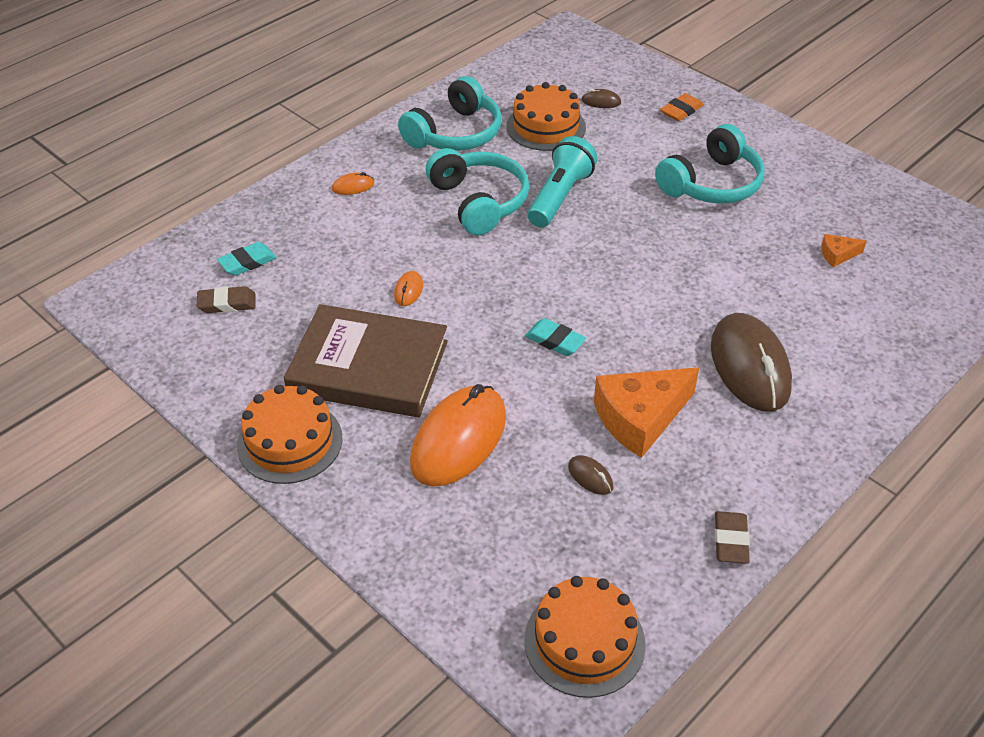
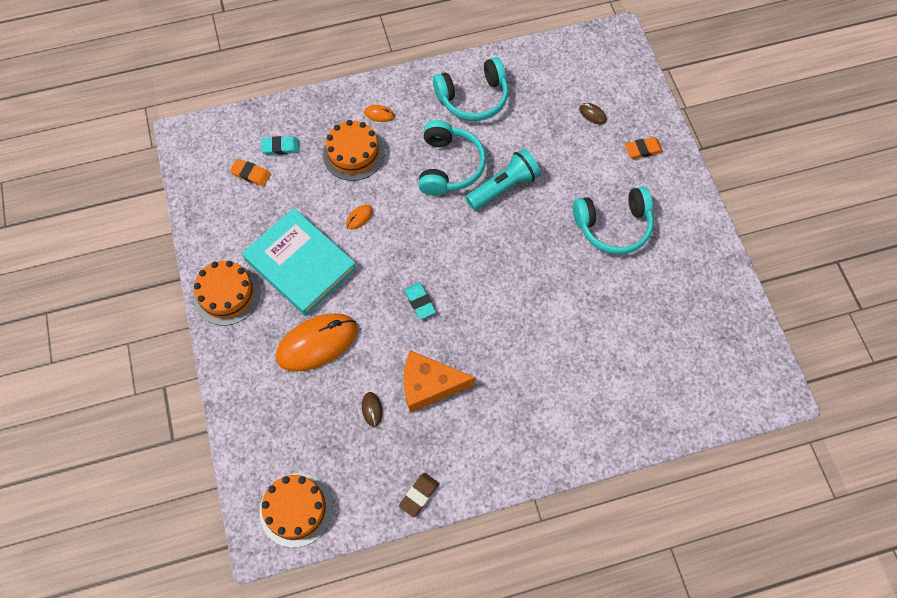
camera: 30 degrees right, 20 degrees up
brown eraser [197,286,256,313] -> orange eraser [230,159,271,187]
brown book [284,304,448,417] -> turquoise book [242,208,357,316]
orange cake [506,82,586,151] -> orange cake moved to [323,120,384,181]
brown mouse [711,313,792,412] -> none
orange cheese [821,234,867,267] -> none

